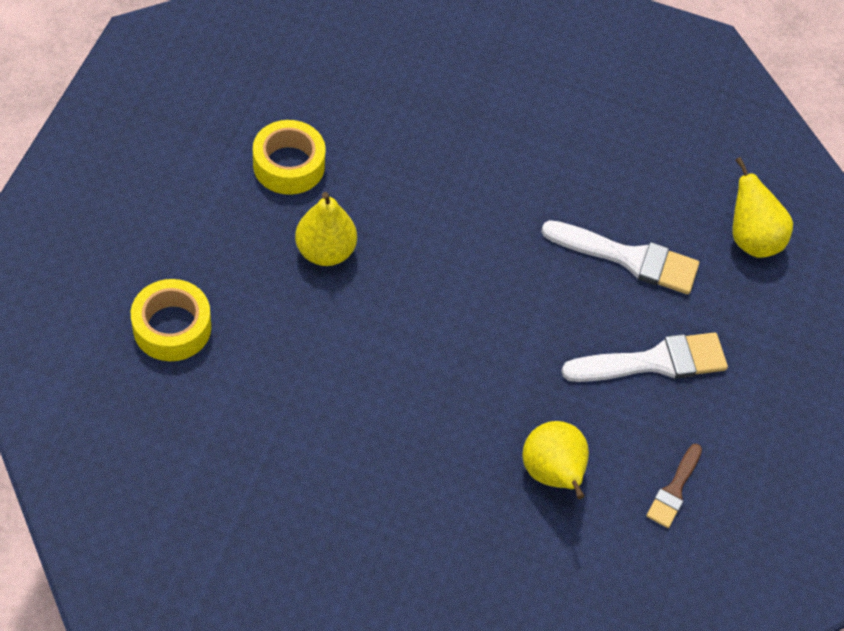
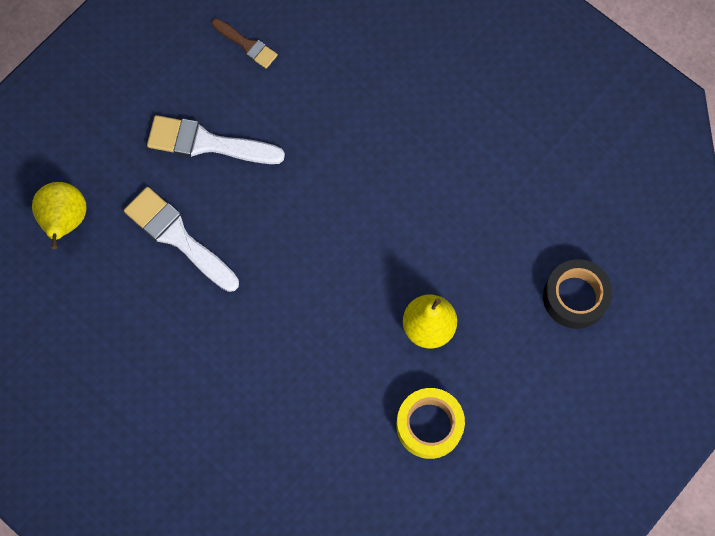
camera: 150 degrees left, 15 degrees up
yellow tape [131,279,211,361] -> black tape [543,259,613,329]
yellow pear [522,421,589,499] -> none
brown brush [646,444,702,528] -> brown brush turned 75 degrees clockwise [212,18,278,69]

